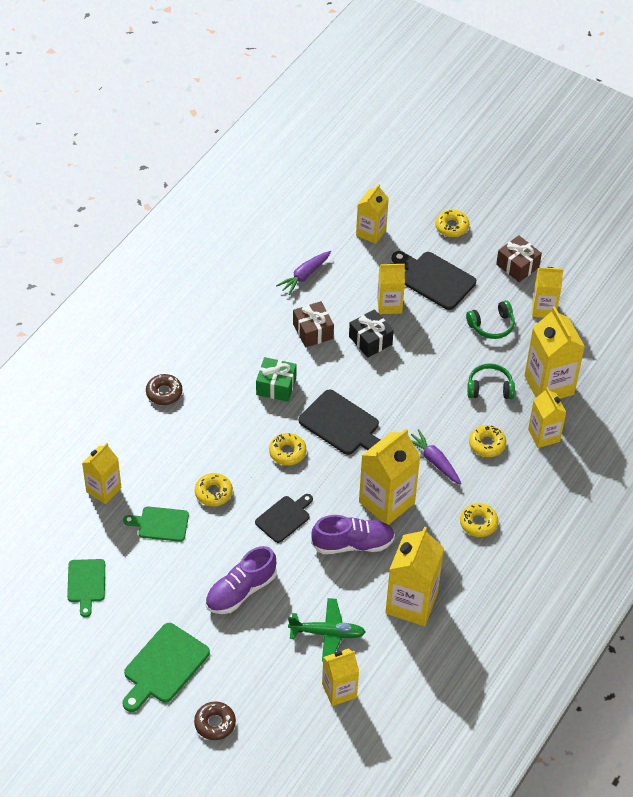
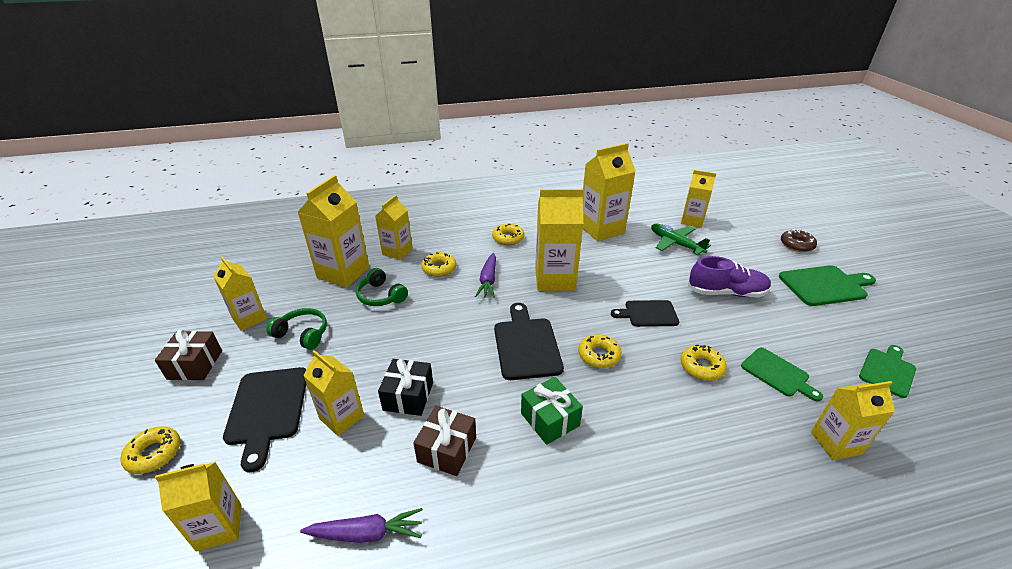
camera: 135 degrees left, 15 degrees down
brown donut [146,374,182,405] -> none
purple shoe [311,515,395,554] -> none

